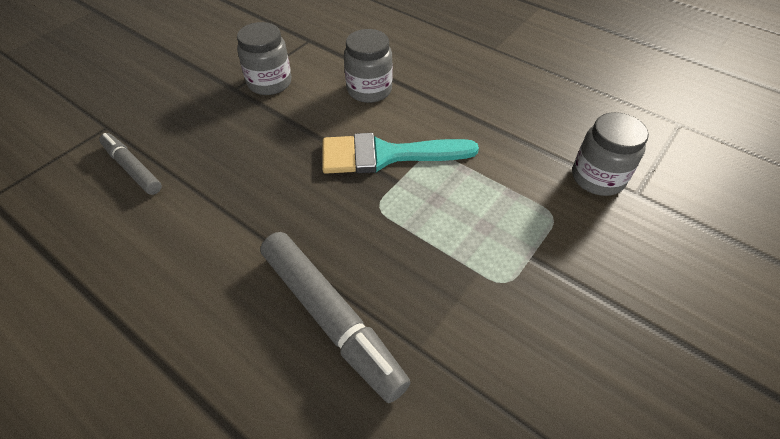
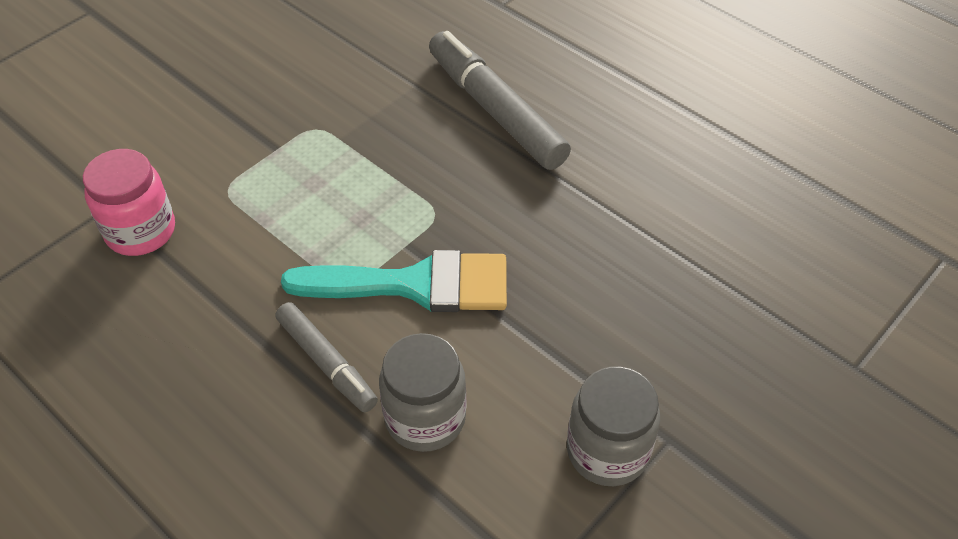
camera: 175 degrees left, 0 degrees up
grey marker [99,133,162,195] -> grey marker moved to [275,302,378,412]
grey jar [572,112,649,196] -> pink jar [83,149,175,256]

